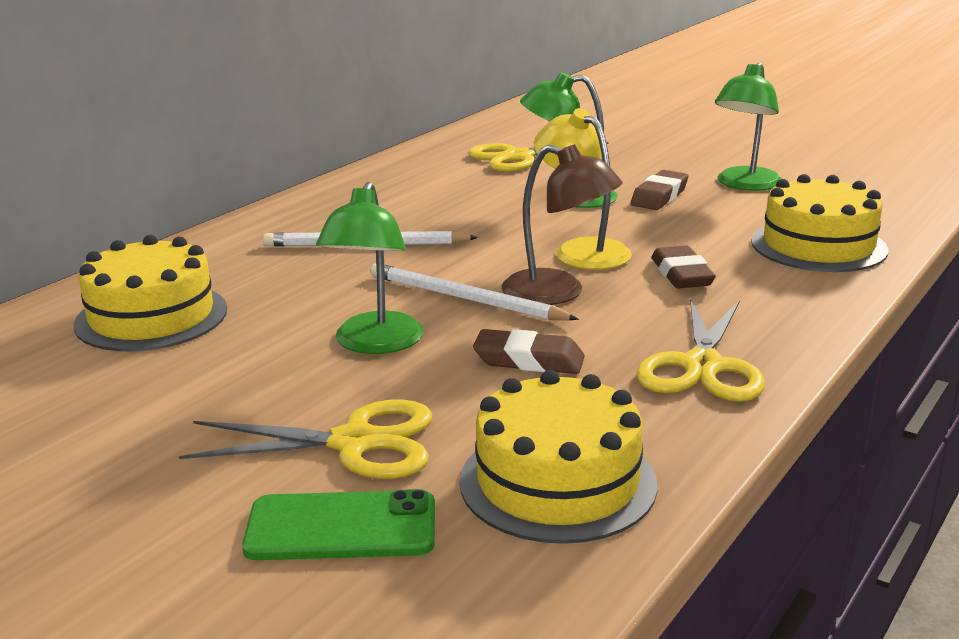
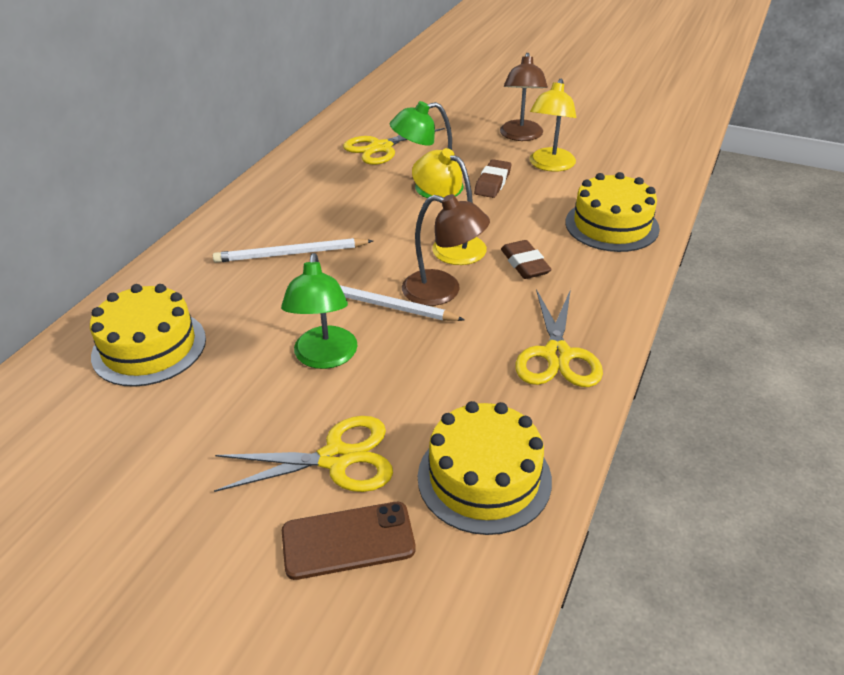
camera: 10 degrees left, 15 degrees up
green phone [242,489,435,560] -> brown phone [282,502,416,580]
brown eraser [473,329,585,374] -> none
green lamp [715,63,782,191] -> yellow lamp [530,79,576,172]
none -> brown lamp [500,53,548,141]

